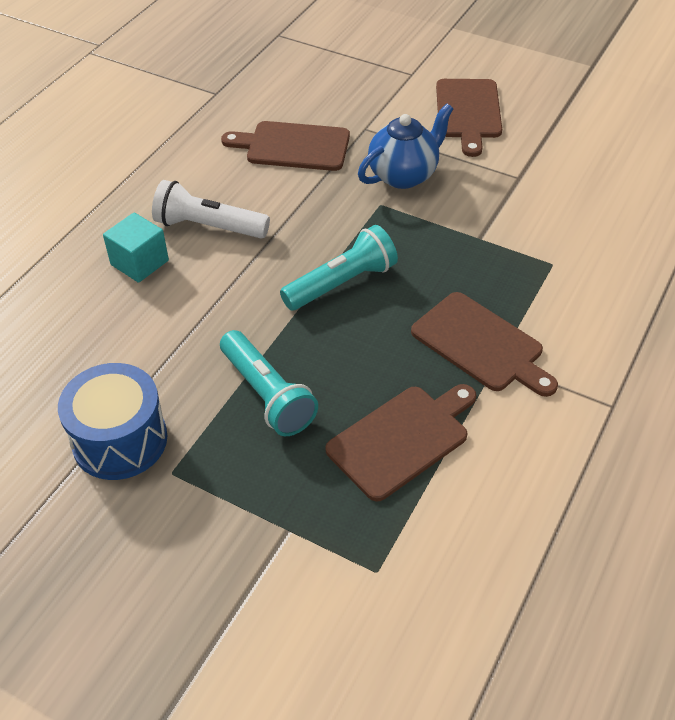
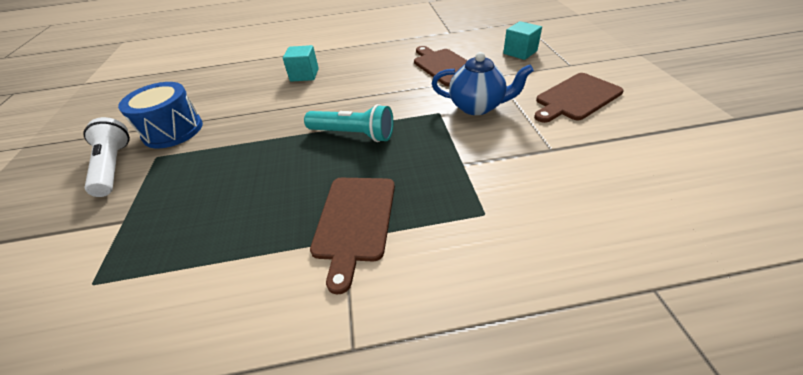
camera: 55 degrees right, 5 degrees down
white flashlight [152,180,270,239] -> white flashlight moved to [83,117,130,197]
turquoise flashlight [220,330,318,436] -> none
brown cutting board [325,384,476,501] -> none
none -> turquoise cube [503,21,542,60]

